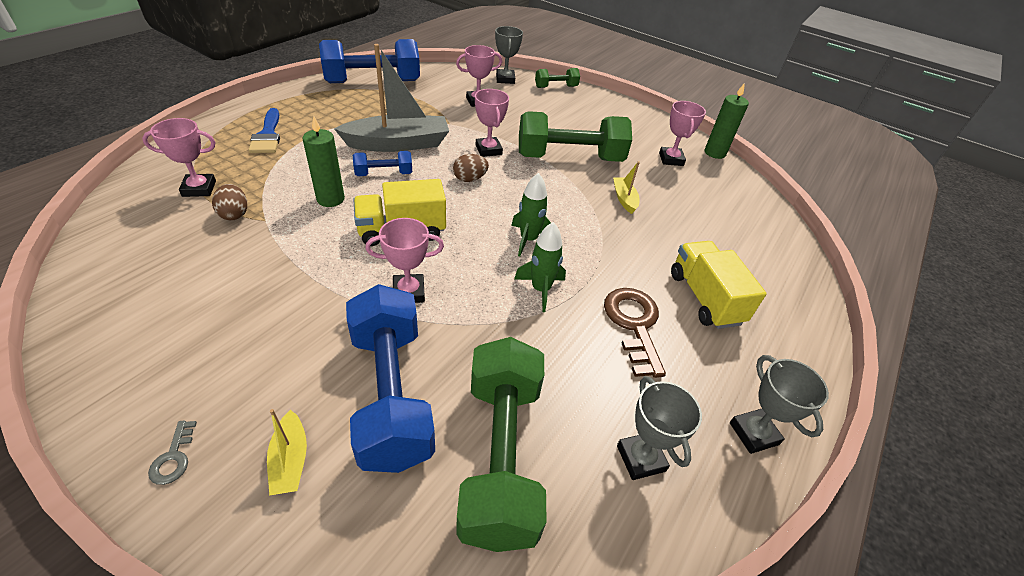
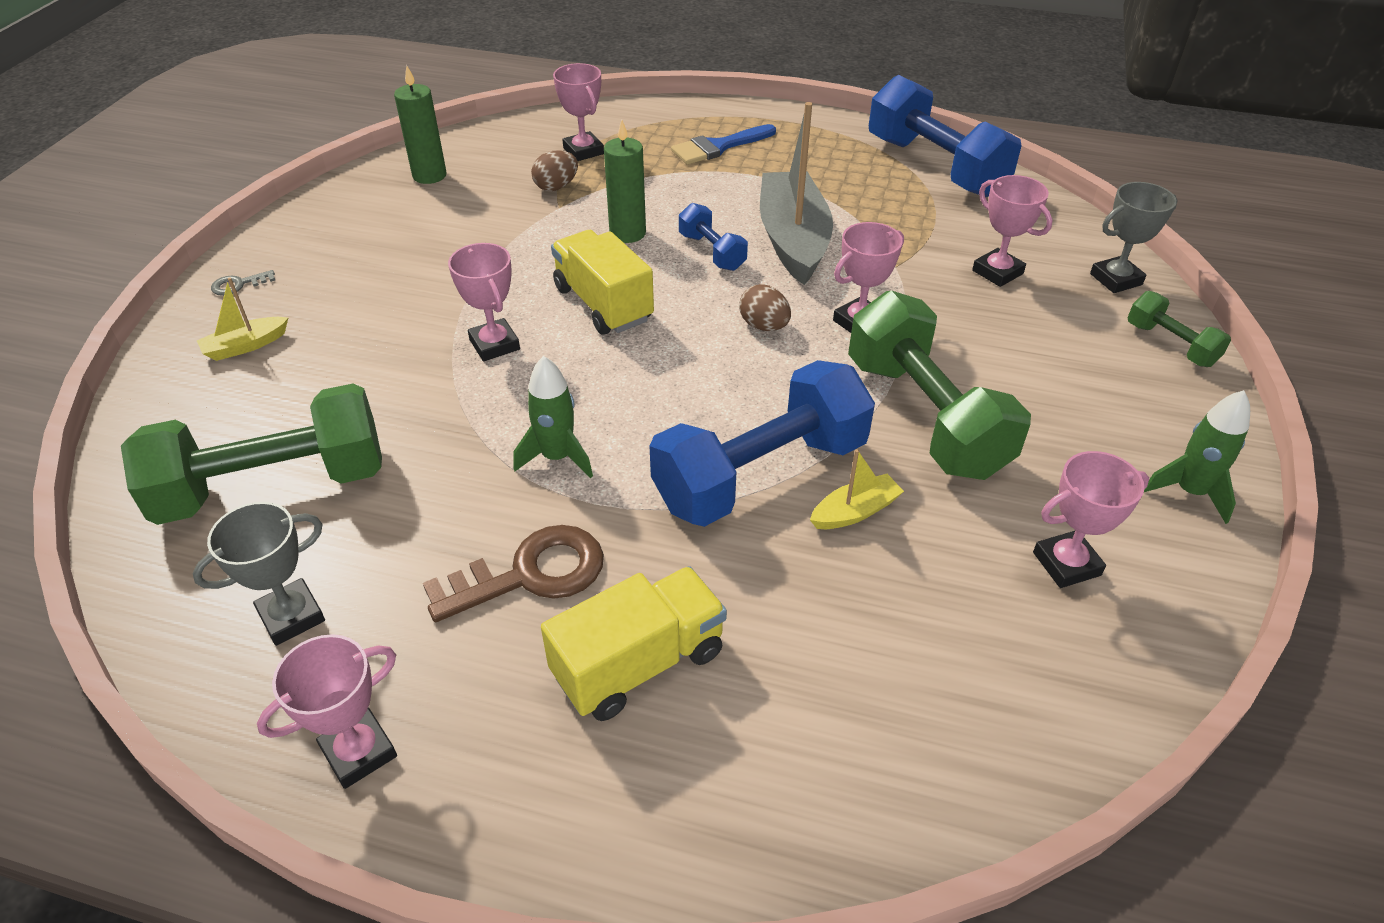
camera: 75 degrees right, 0 degrees up
grey boat [334,44,449,152] -> grey boat turned 150 degrees counterclockwise [760,102,833,285]
blue dumbbell [346,284,435,473] -> blue dumbbell moved to [650,360,875,527]
green rocket [511,173,551,257] -> green rocket moved to [1144,390,1250,524]
green candle [705,83,749,159] -> green candle moved to [394,65,447,184]
grey trophy [730,355,829,454] -> pink trophy [257,634,397,789]

